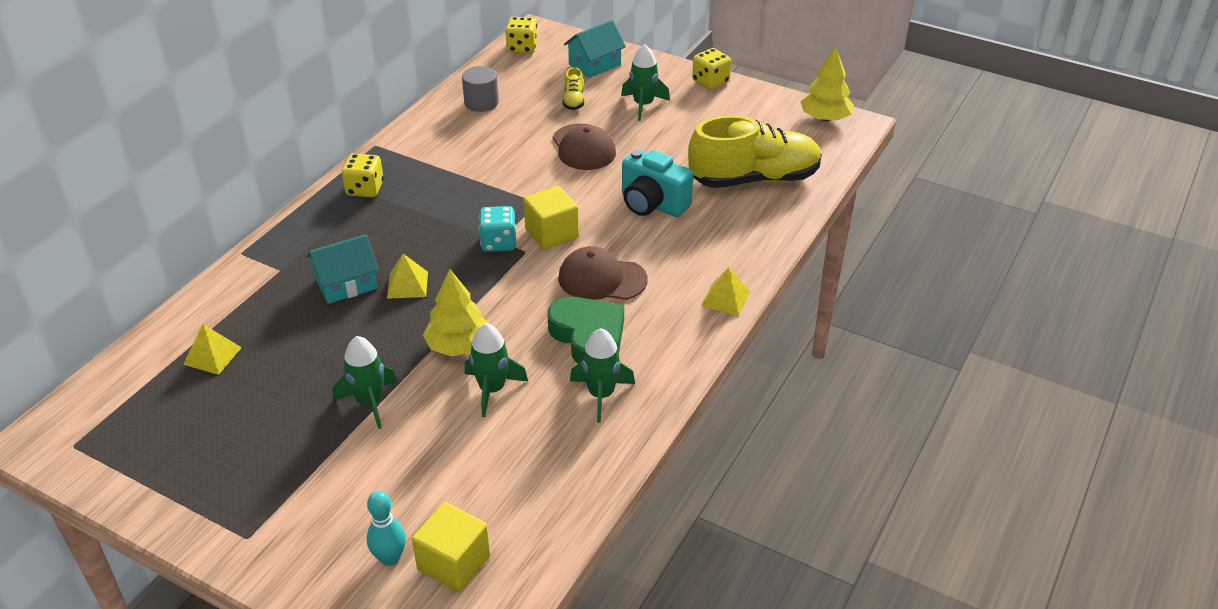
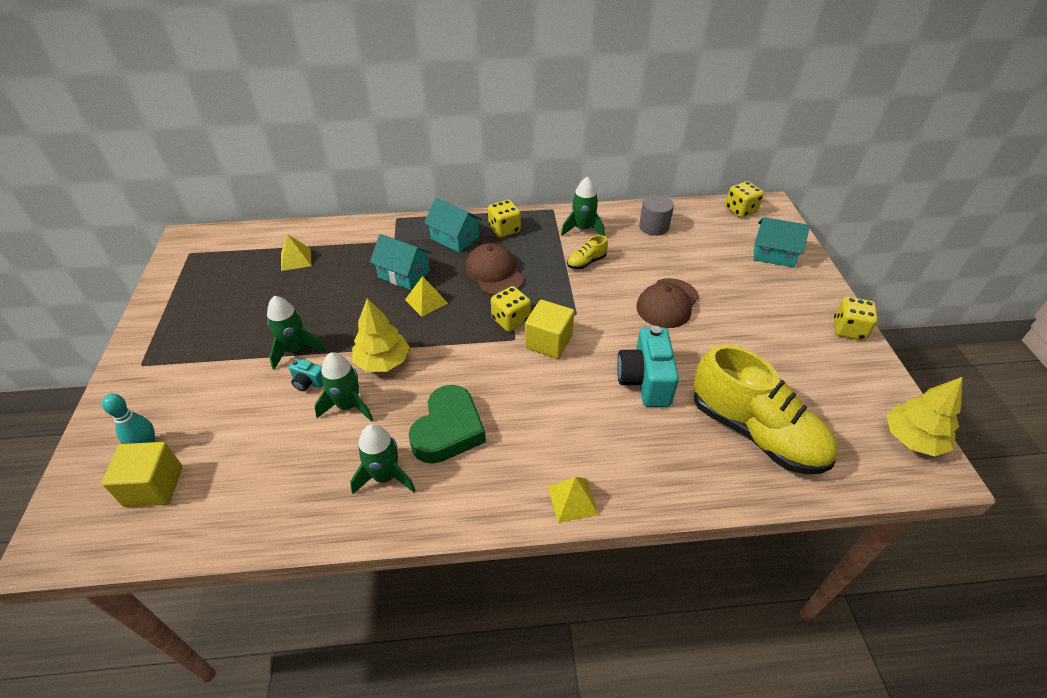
camera: 55 degrees right, 5 degrees up
turquoise dice [479,206,516,252] -> yellow dice [491,286,531,332]
brown cap [558,246,648,300] -> brown cap moved to [466,243,524,295]
yellow shoe [563,67,584,110] -> yellow shoe moved to [567,235,608,269]
green rocket [621,44,670,121] -> green rocket moved to [561,177,605,236]
none -> turquoise camera [289,358,323,391]
none -> turquoise house [424,198,482,252]

